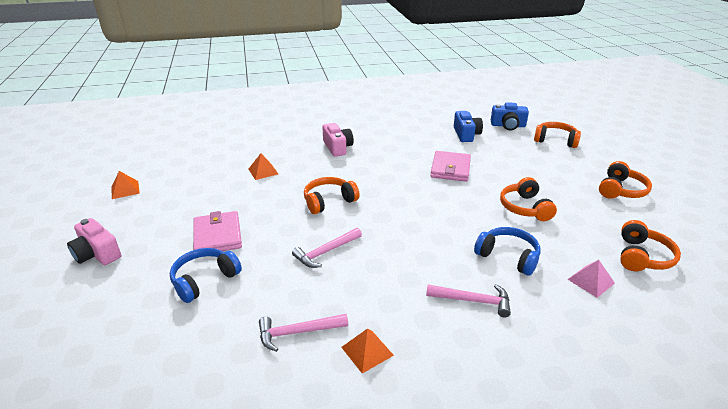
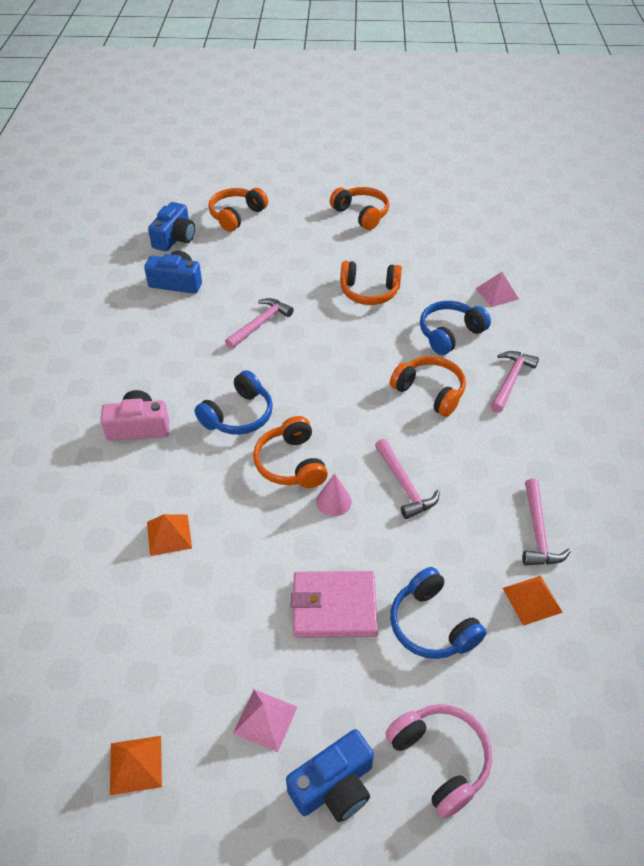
camera: 75 degrees left, 15 degrees up
pink camera [67,218,121,265] -> blue camera [286,729,374,822]
orange pyramid [341,328,394,374] -> orange pyramid moved to [503,576,563,626]
pink wallet [430,151,471,182] -> pink hammer [225,298,294,349]
orange headphones [620,220,681,271] -> orange headphones moved to [390,356,466,417]
none -> blue headphones [194,370,273,435]
none -> pink pyramid [233,689,297,752]
none -> pink cone [316,473,352,516]
none -> pink headphones [385,704,492,818]

